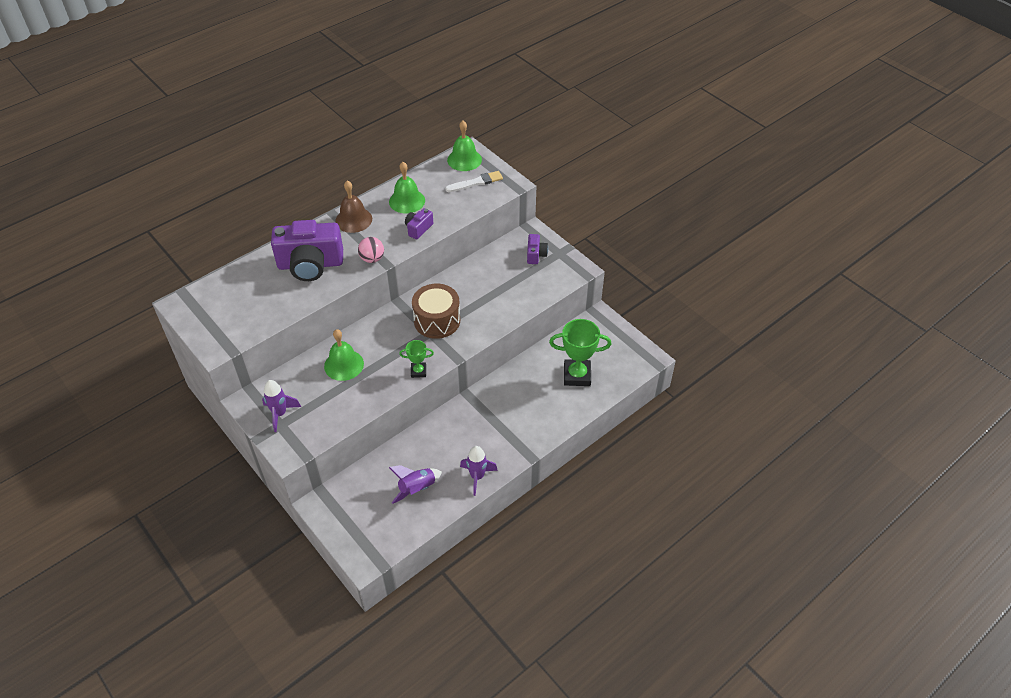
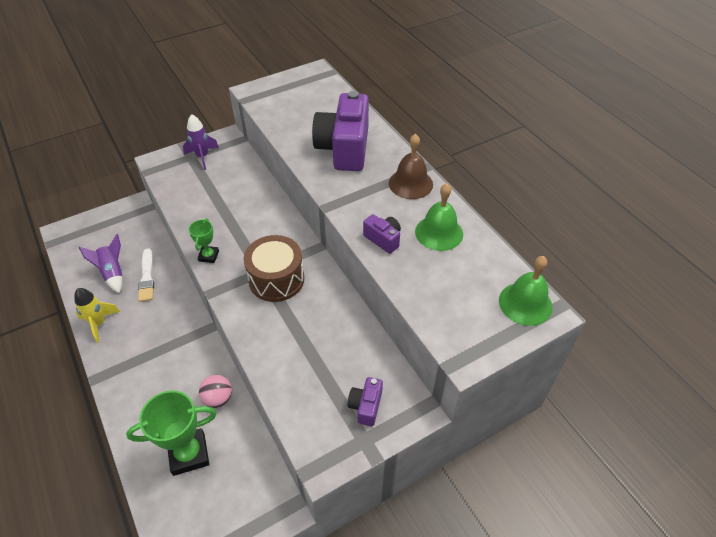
camera: 100 degrees right, 0 degrees up
green bell [324,329,364,381] -> none
pink ball [358,237,384,263] -> pink ball moved to [199,375,232,408]
white brush [445,171,503,192] -> white brush moved to [138,248,154,302]
purple rocket [460,446,498,496] -> yellow rocket [74,288,120,343]
purple camera [527,234,548,264] -> purple camera turned 90 degrees clockwise [347,377,383,426]
green trophy [549,319,612,386] -> green trophy turned 60 degrees clockwise [126,391,217,476]

